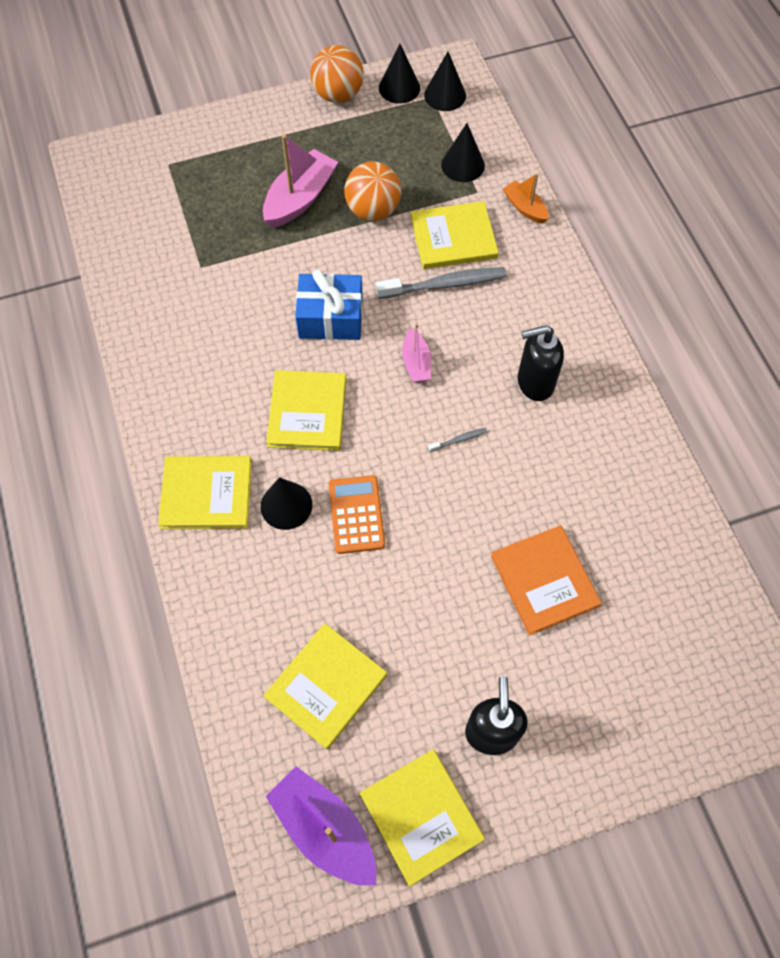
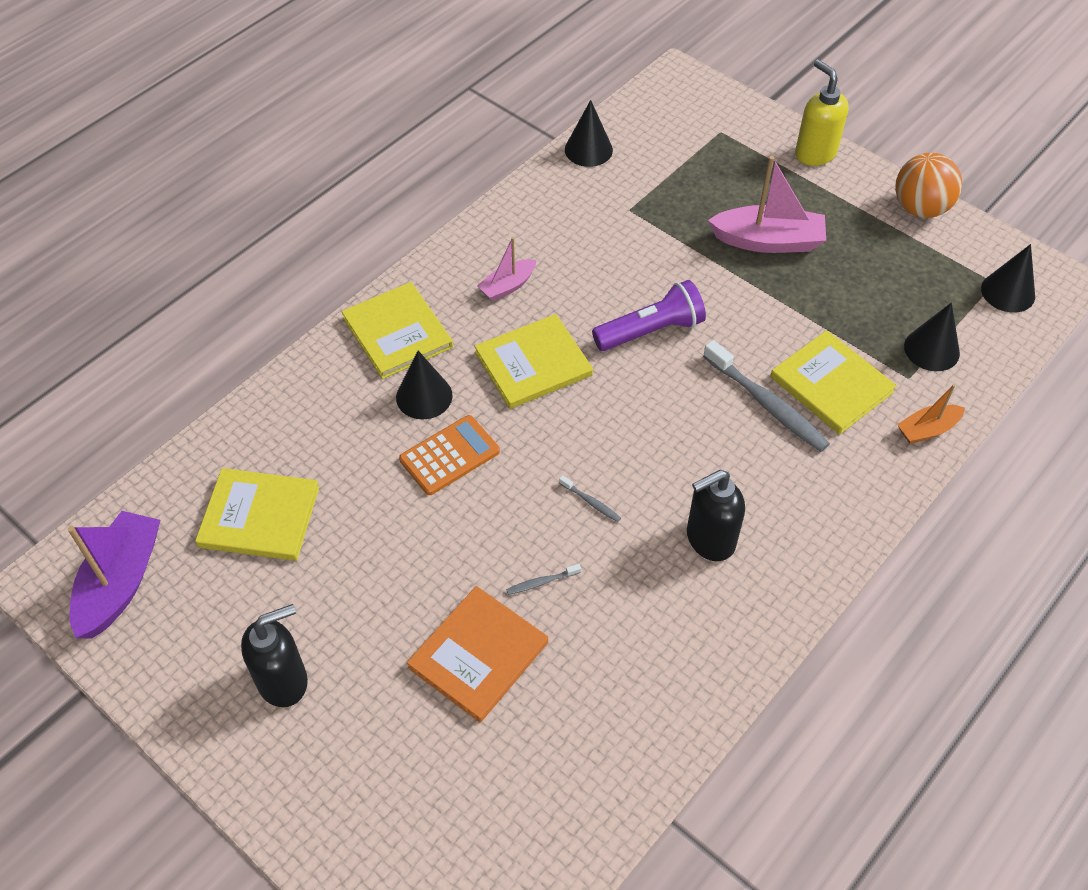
camera: 60 degrees right, 10 degrees down
blue gift [295,269,363,340] -> purple flashlight [592,280,706,351]
orange ball [344,161,401,221] -> none
yellow book [360,749,485,887] -> none
black cone [379,44,420,104] -> black cone moved to [565,100,613,167]
pink boat [402,323,431,383] -> pink boat moved to [477,237,536,301]
orange boat [503,173,549,224] -> orange boat turned 135 degrees counterclockwise [897,384,965,444]
black soap dispenser [518,325,564,401] -> black soap dispenser turned 75 degrees counterclockwise [687,470,745,561]
none -> grey toothbrush [506,564,581,595]
none -> yellow soap dispenser [795,60,849,166]

